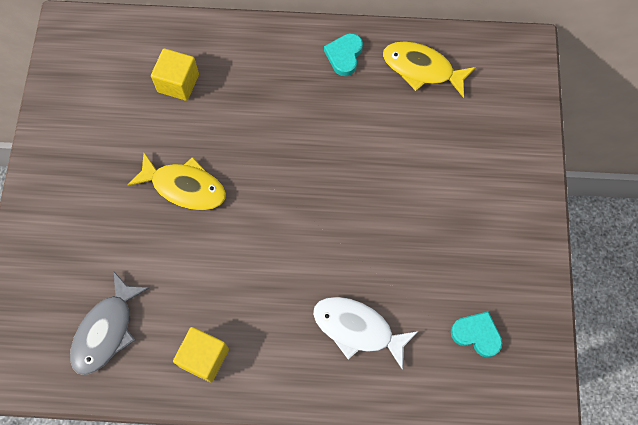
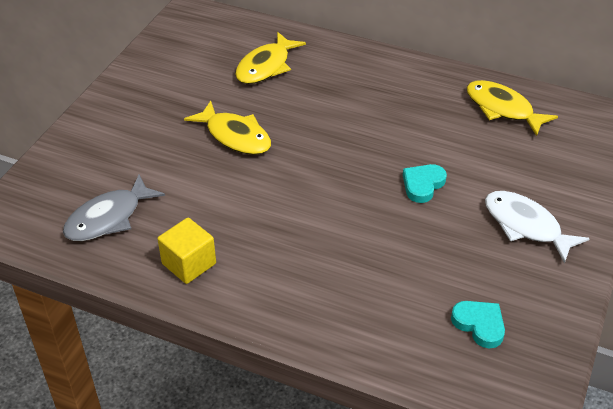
camera: 20 degrees right, 25 degrees down
yellow cube [151,48,199,101] -> yellow fish [235,32,306,84]
white fish [313,297,418,370] -> white fish moved to [485,191,590,264]
turquoise heart [324,33,363,76] -> turquoise heart moved to [403,164,447,203]

